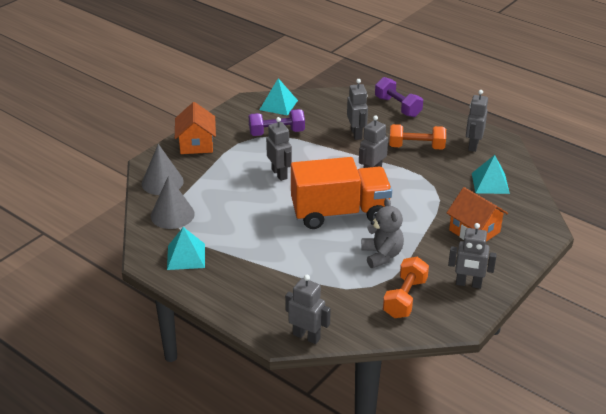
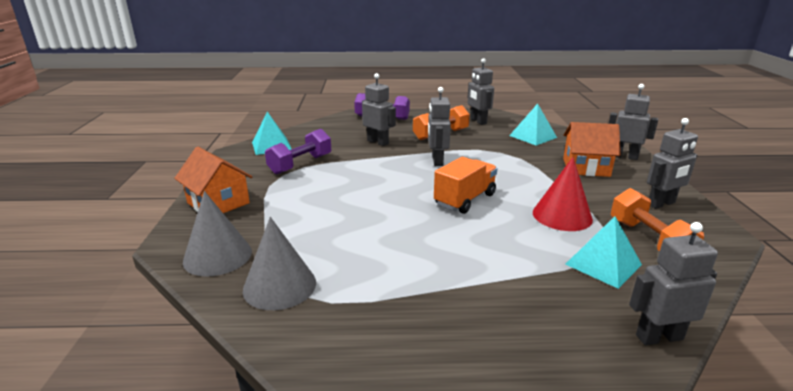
camera: 40 degrees left, 10 degrees down
turquoise pyramid [167,227,205,270] -> turquoise pyramid moved to [565,216,642,289]
grey robot [266,117,292,181] -> grey robot moved to [608,84,658,160]
orange truck [291,157,392,229] -> orange truck [434,157,497,214], size x0.59
grey teddy bear [361,198,404,268] -> red cone [533,157,593,231]

